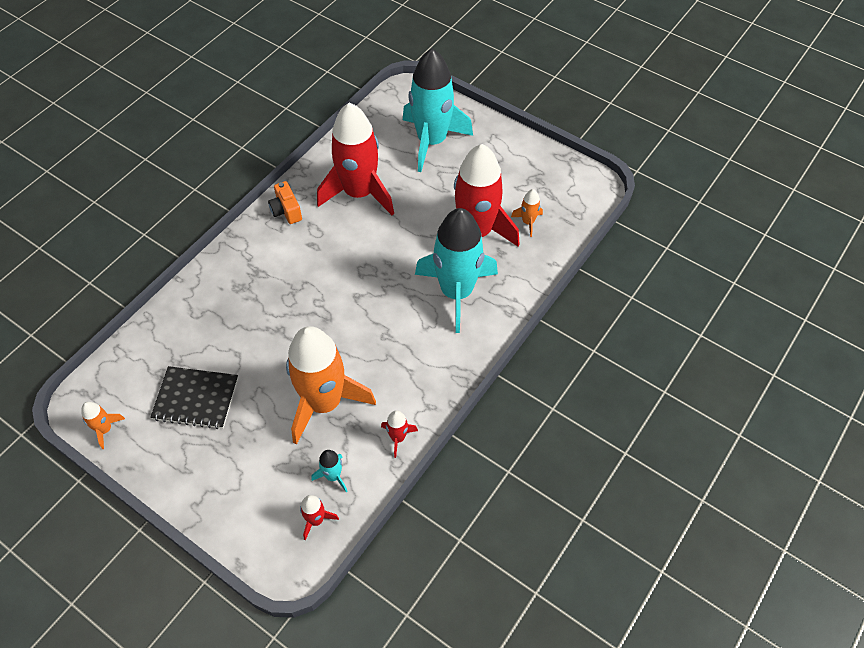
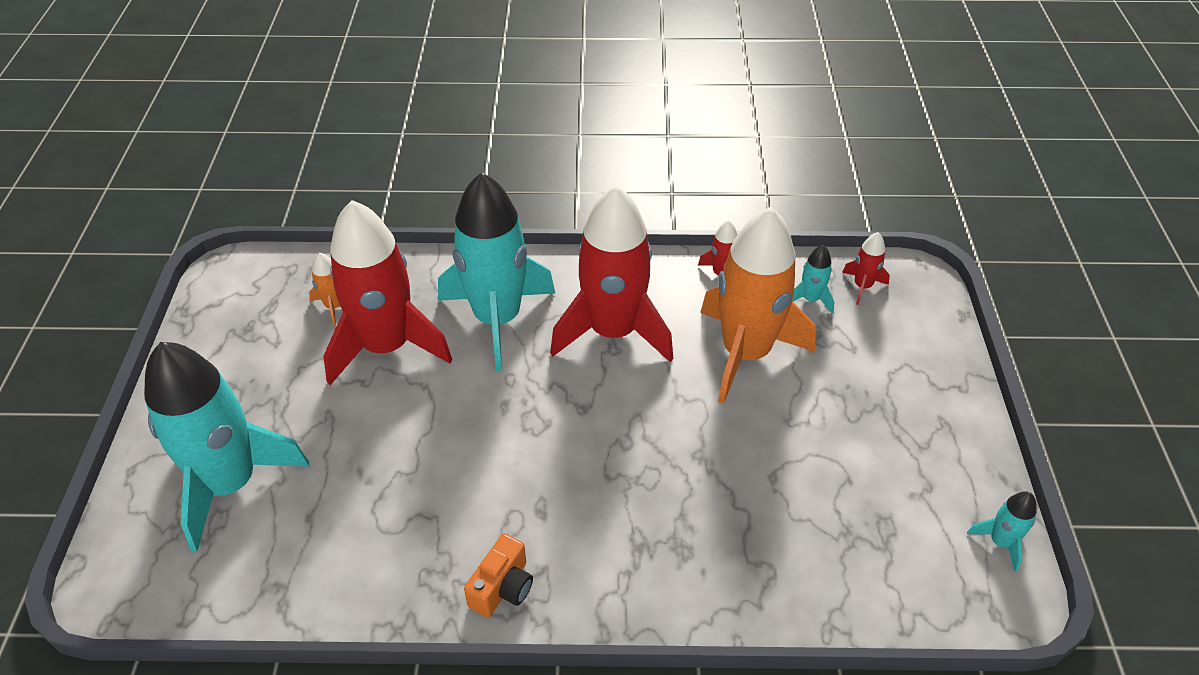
camera: 125 degrees left, 10 degrees down
orange rocket [81,402,125,449] -> turquoise rocket [967,491,1037,572]
black notebook [150,366,238,429] -> none
red rocket [317,103,394,215] -> red rocket moved to [550,185,673,362]

